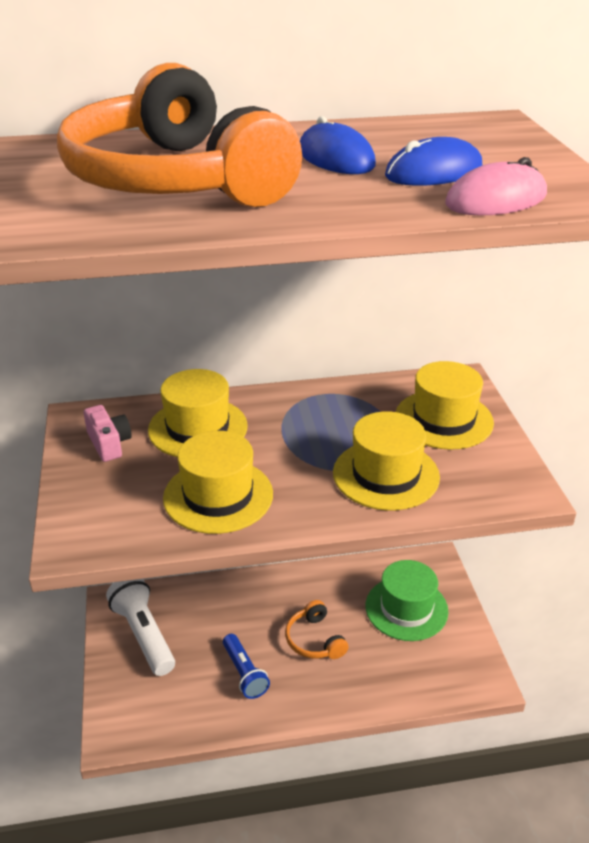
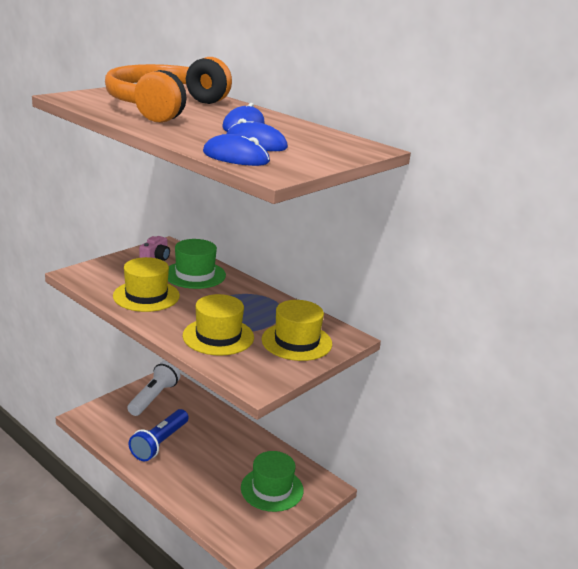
camera: 50 degrees right, 10 degrees down
yellow hat [148,369,248,457] -> green hat [168,239,226,289]
blue flashlight [223,634,270,699] -> blue flashlight [129,409,189,461], size x1.52
orange headphones [285,600,349,659] -> none
pink mouse [445,157,547,216] -> blue mouse [203,134,270,166]

